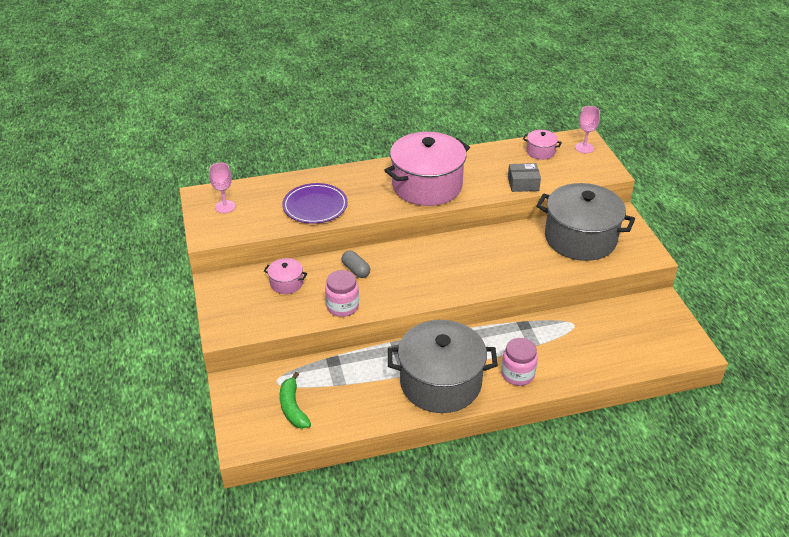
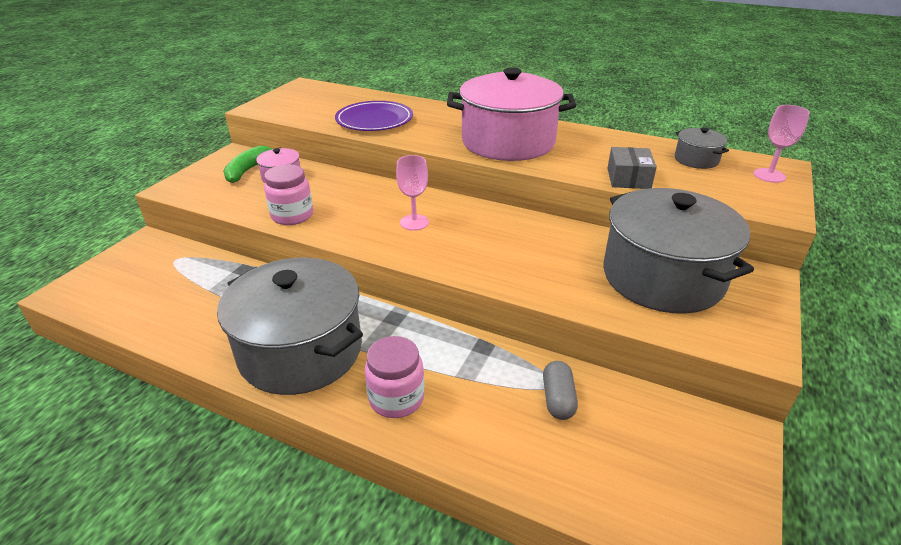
camera: 40 degrees right, 5 degrees down
pink goblet [209,162,236,213] -> pink goblet moved to [396,155,429,231]
green banana [280,372,311,429] -> green banana moved to [223,146,281,183]
grey capsule [341,251,370,278] -> grey capsule moved to [543,361,578,420]
grey box [508,163,541,192] -> grey box turned 60 degrees clockwise [608,147,657,189]
pink pot [523,130,562,160] -> grey pot [675,127,729,169]

